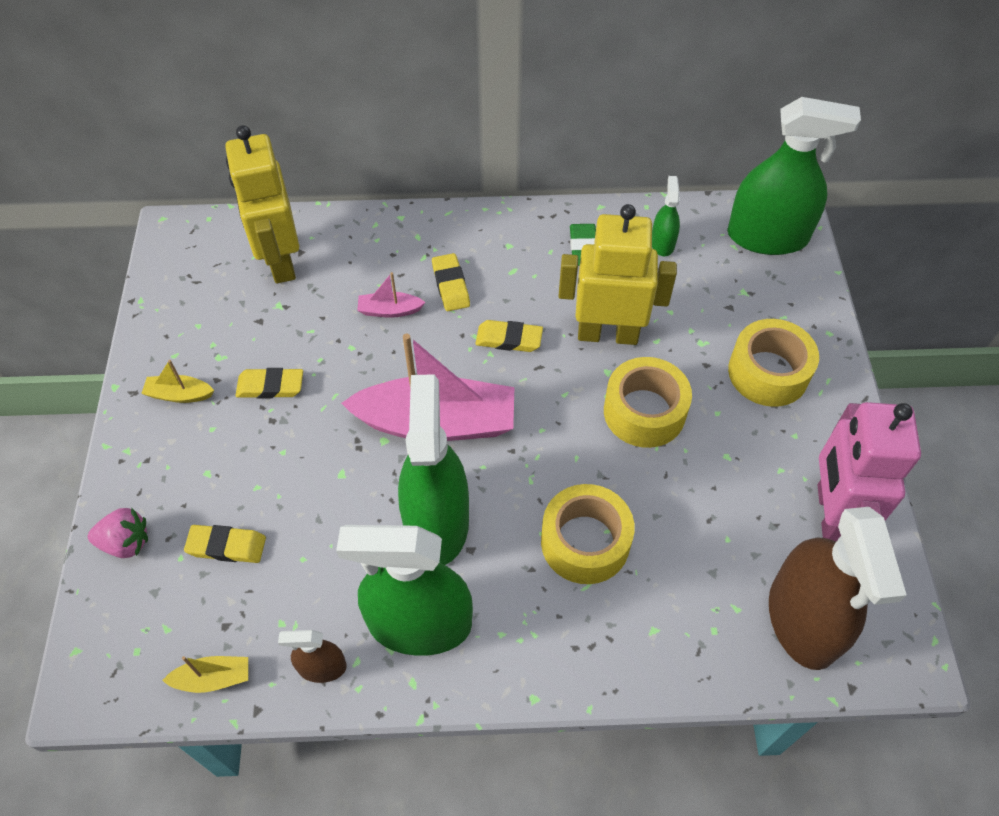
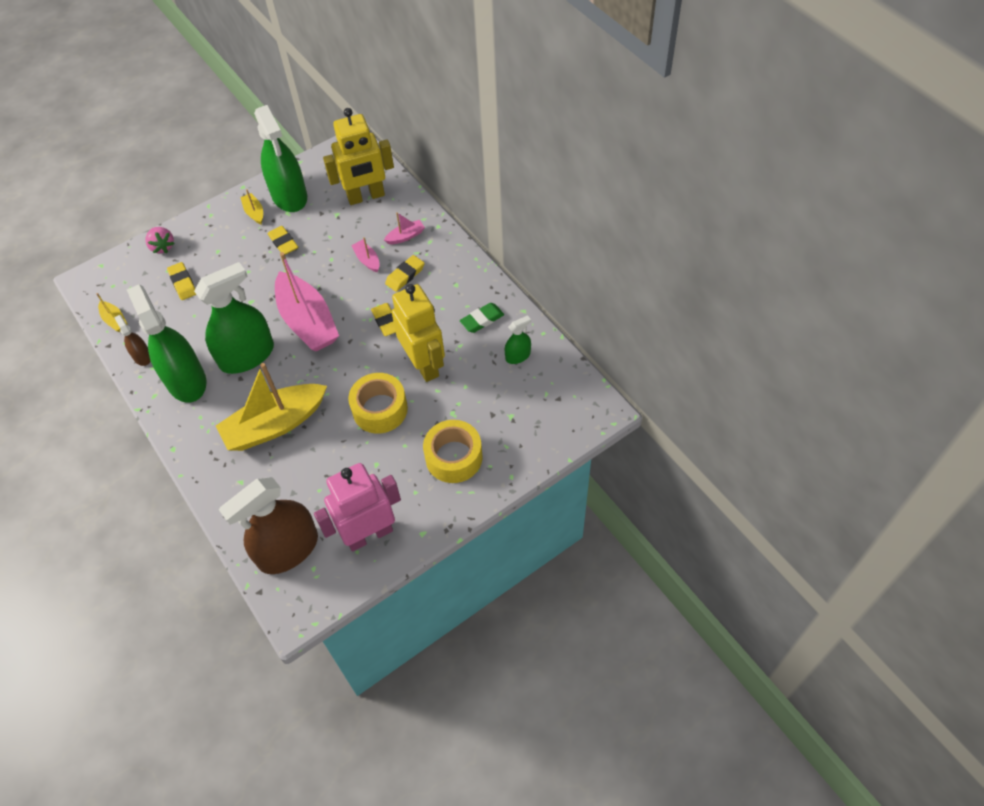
camera: 60 degrees right, 0 degrees up
yellow robot [225,125,299,284] -> yellow robot turned 150 degrees counterclockwise [323,108,394,205]
yellow tape [541,484,635,584] -> yellow boat [216,363,327,451]
green spray bottle [727,97,861,255] -> green spray bottle moved to [254,105,307,212]
none -> pink boat [384,212,425,244]

